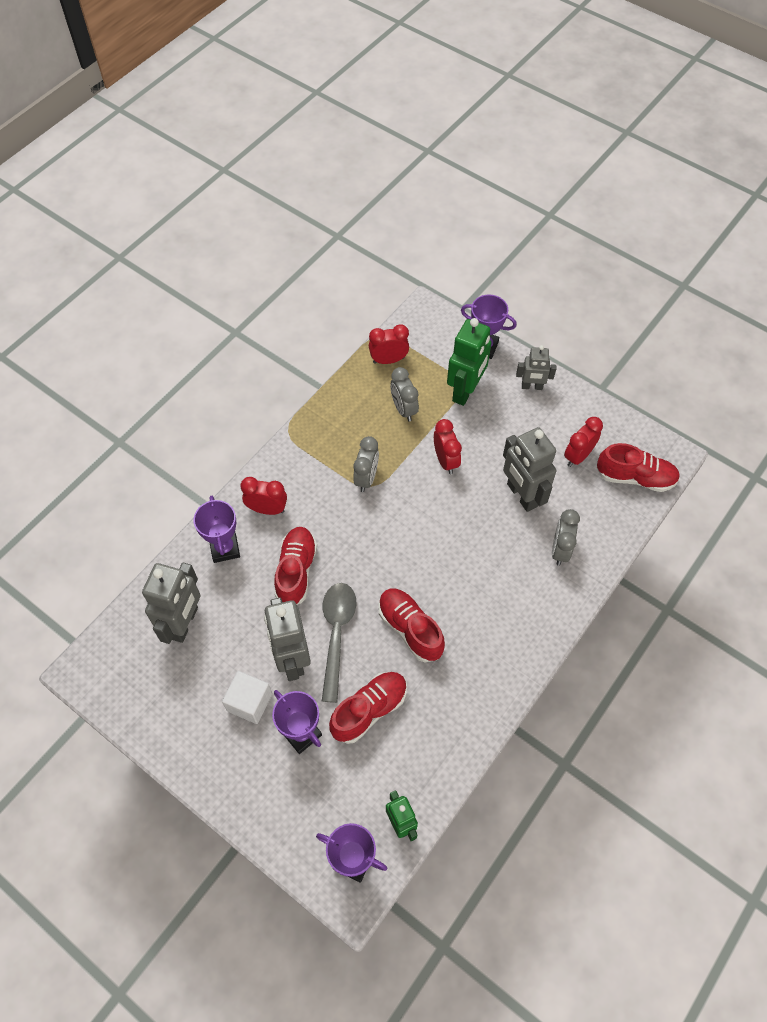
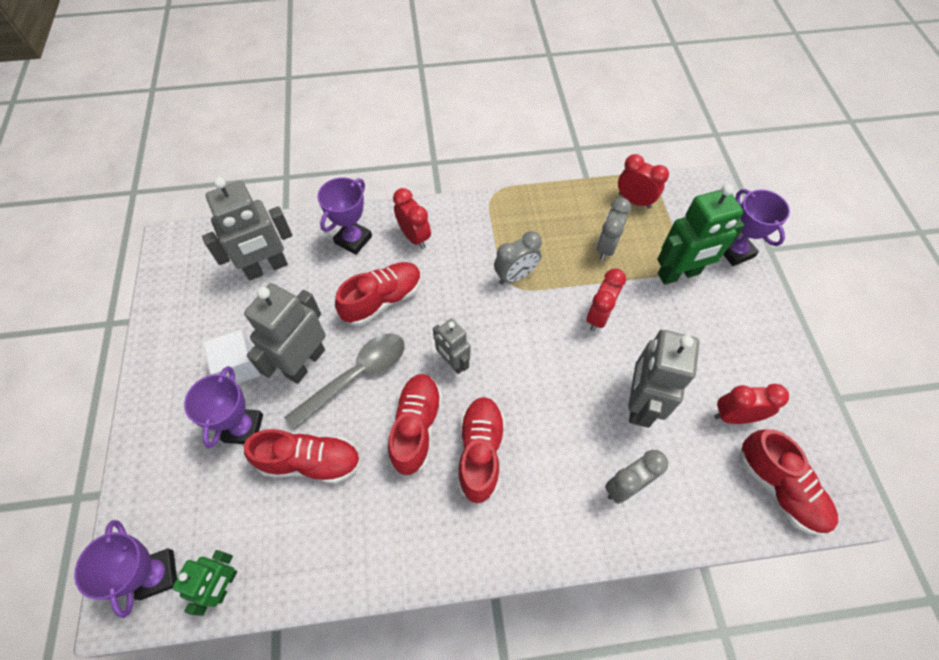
camera: 45 degrees right, 0 degrees up
grey robot [516,345,556,390] -> grey robot moved to [433,318,470,374]
none -> red shoe [458,397,505,503]

